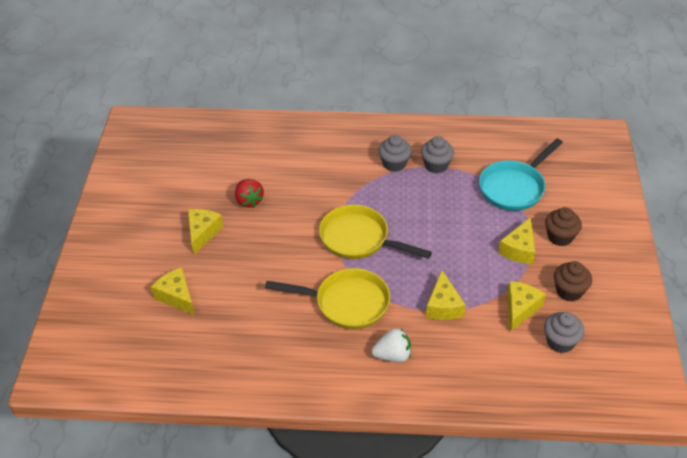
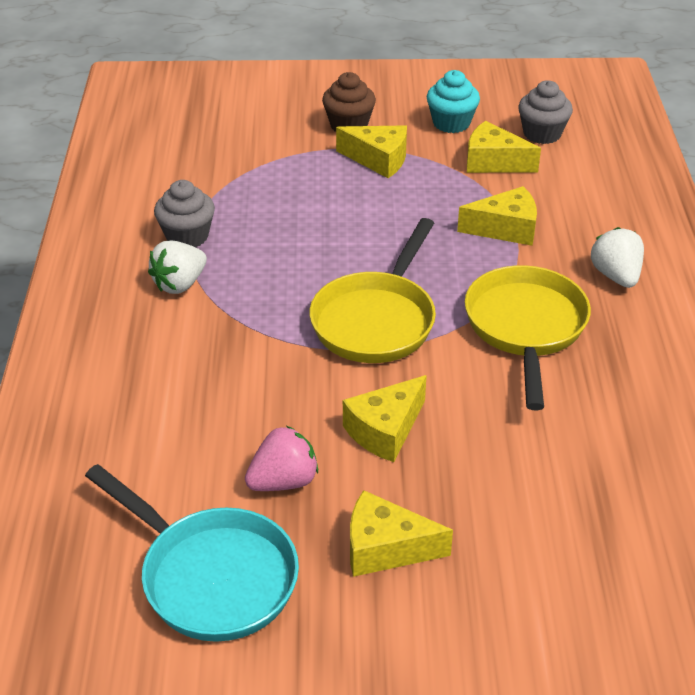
camera: 95 degrees left, 5 degrees down
yellow cheese [151,268,195,315] -> yellow cheese moved to [343,375,427,462]
red strawberry [235,179,264,208] -> pink strawberry [245,426,318,491]
grey cupcake [378,135,412,172] -> white strawberry [148,241,207,294]
turquoise pan [479,139,563,211] -> turquoise pan moved to [85,464,299,642]
brown cupcake [554,261,592,301] -> turquoise cupcake [427,70,480,133]

